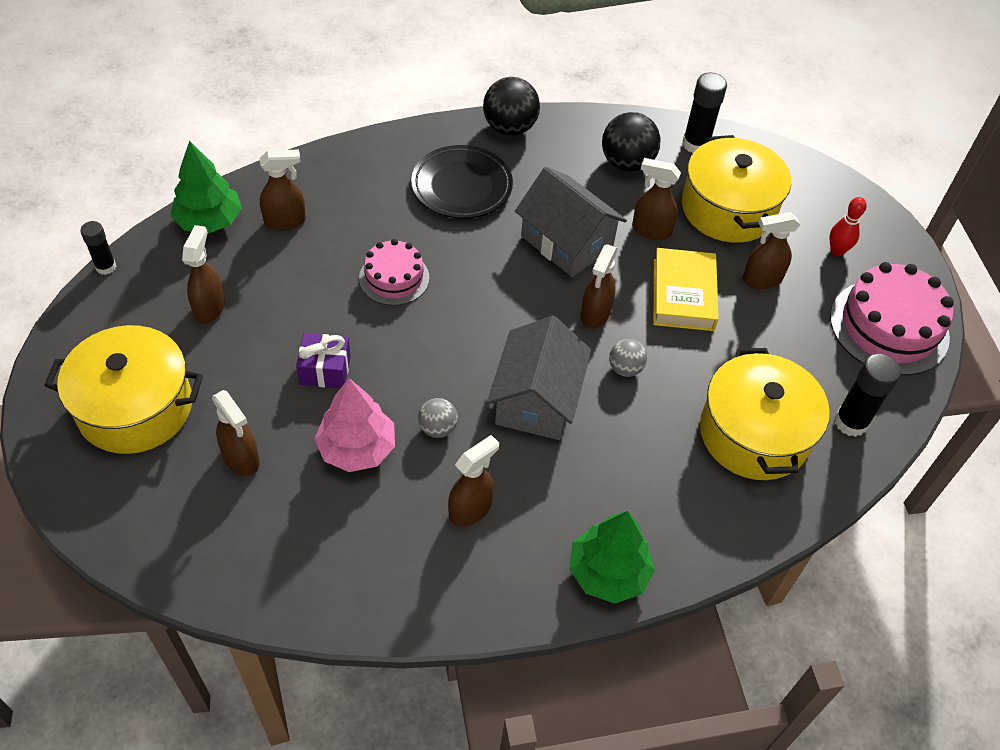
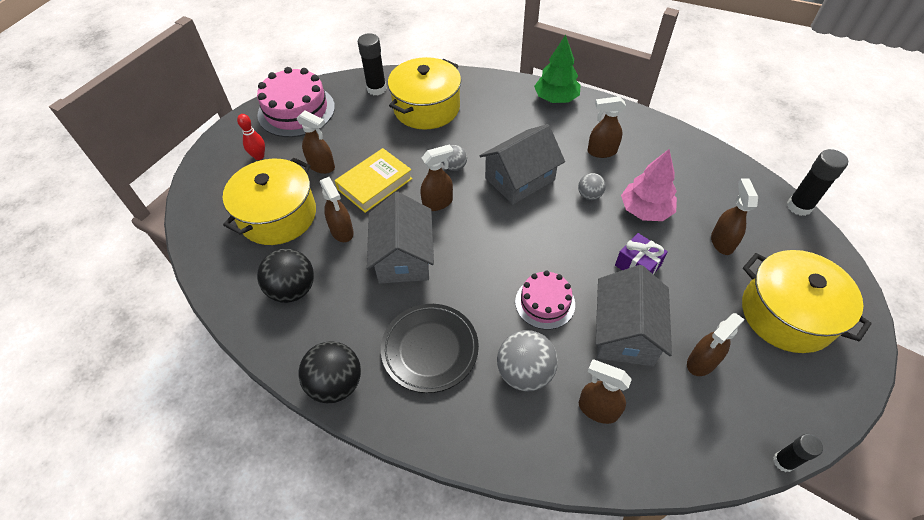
camera: 135 degrees left, 0 degrees up
green tree [171,141,242,234] -> none
black glue stick [682,73,727,153] -> black glue stick moved to [787,149,848,216]
none -> grey ball [497,330,558,392]
none -> grey house [596,265,672,367]

